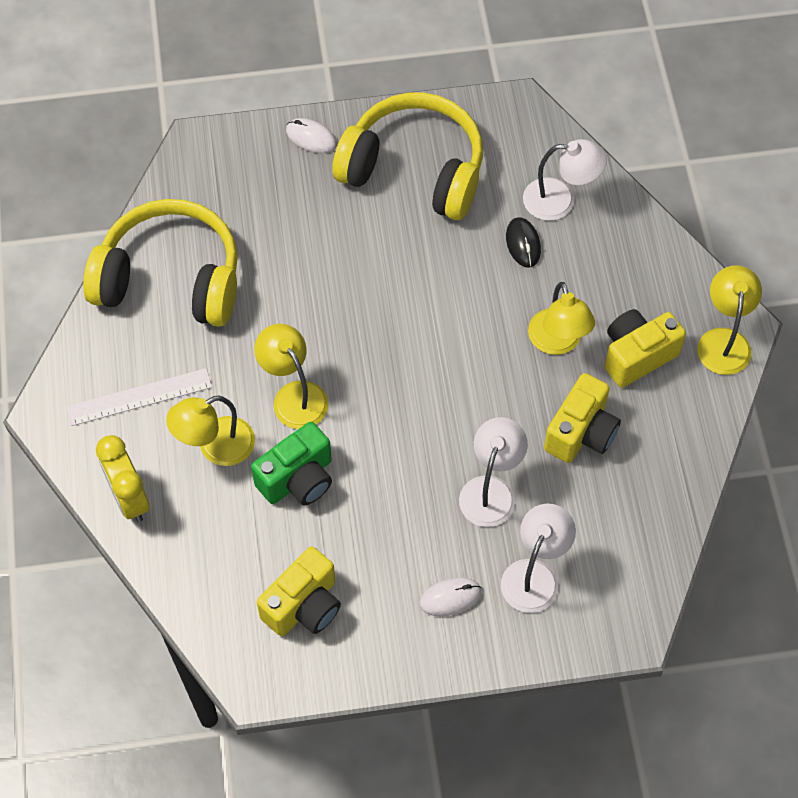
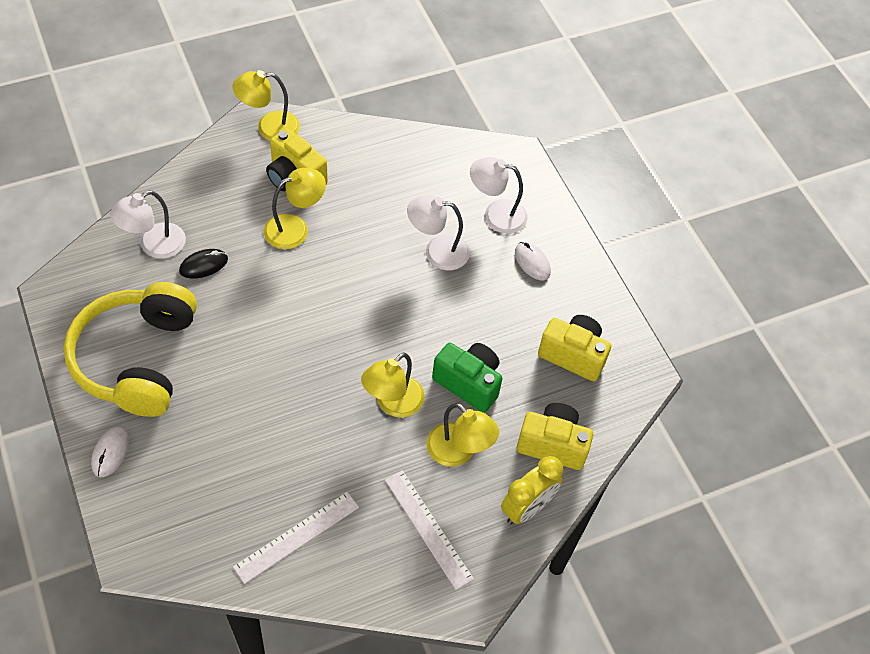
camera: 110 degrees left, 5 degrees down
yellow headphones [83,199,238,327] -> white ruler [233,492,359,584]
white lamp [523,139,607,221] -> white lamp turned 120 degrees counterclockwise [110,190,186,259]
yellow camera [544,373,621,463] -> yellow camera moved to [517,403,593,470]

